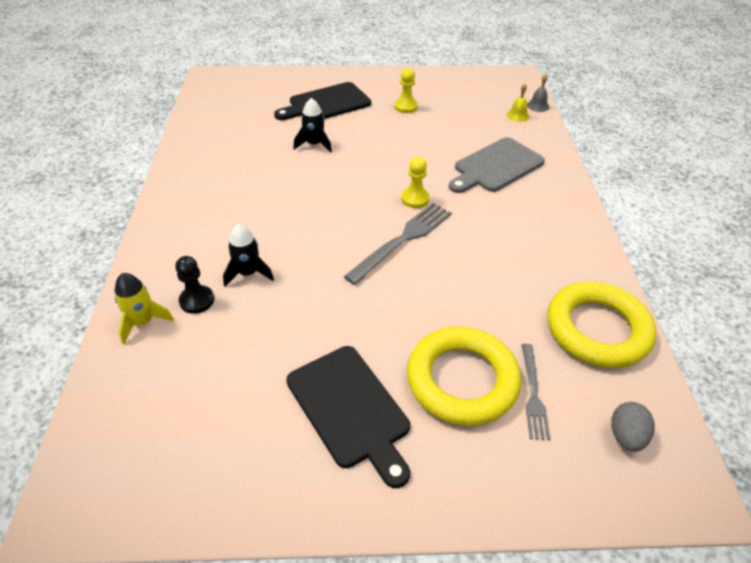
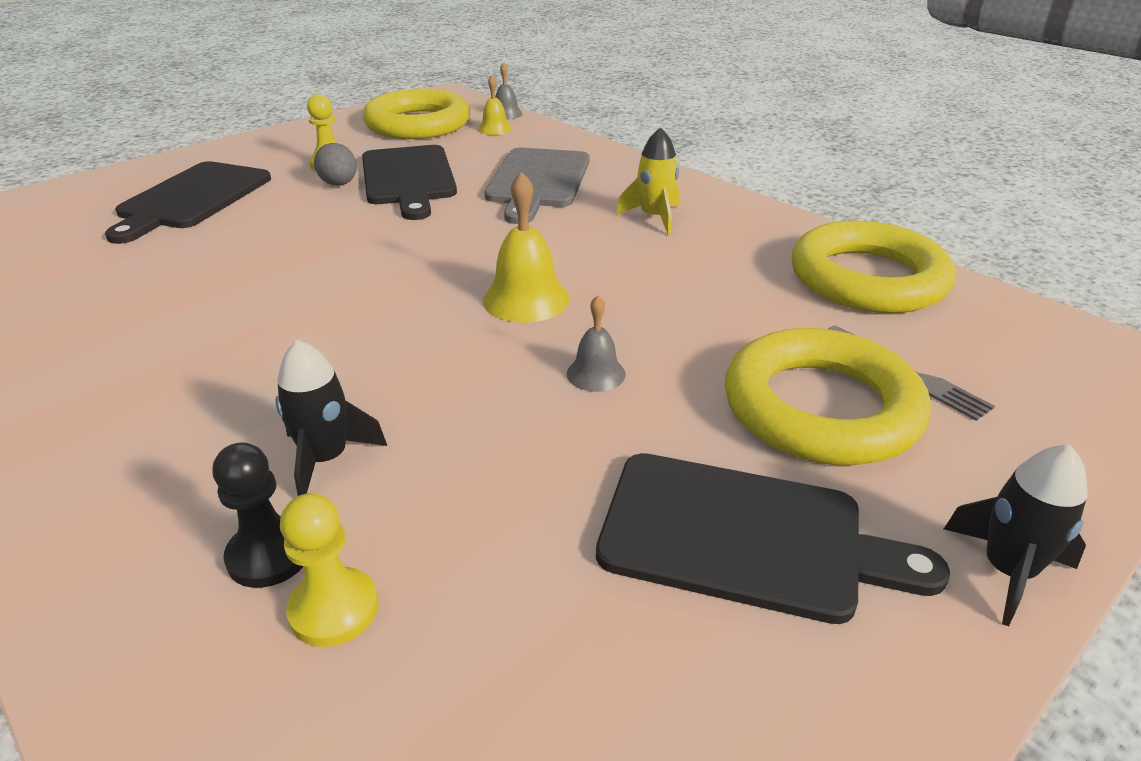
camera: 40 degrees left, 10 degrees down
yellow rocket [115,273,174,344] -> yellow rocket moved to [616,127,679,235]
black rocket [294,98,332,153] -> black rocket moved to [944,444,1088,626]
grey fork [344,203,452,285] -> yellow bell [483,172,569,323]
yellow pawn [401,157,430,208] -> yellow pawn moved to [280,493,378,647]
grey egg [612,402,655,452] -> grey egg moved to [314,143,357,186]
none -> black cutting board [362,145,457,220]
none -> yellow ring [363,89,470,139]
none -> grey bell [567,295,626,392]

